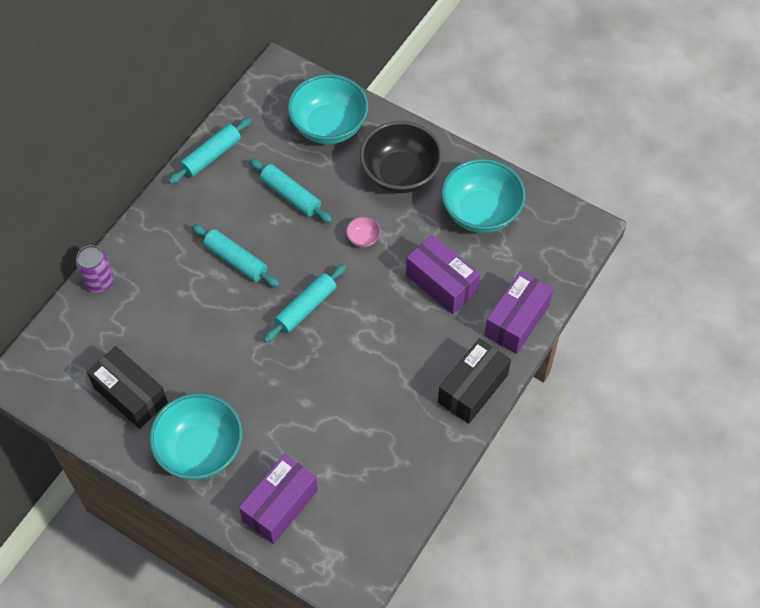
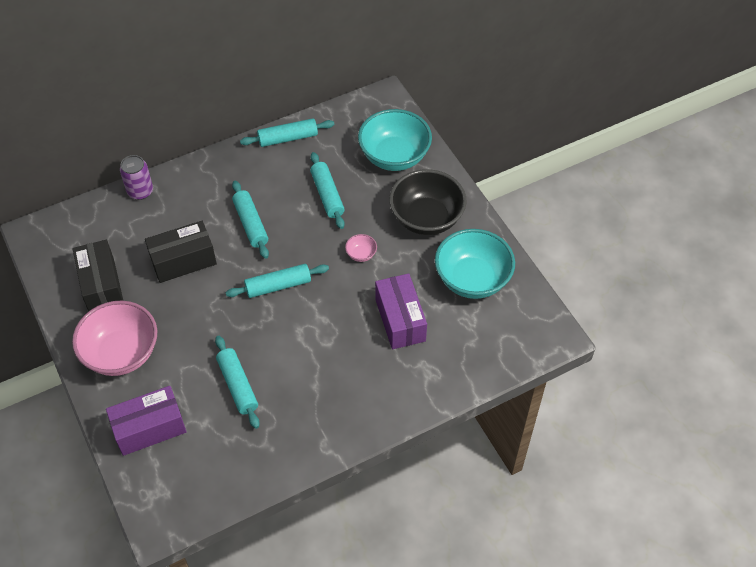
camera: 30 degrees right, 5 degrees down
turquoise bowl [149,393,243,480] -> pink bowl [72,301,157,376]
black box [438,338,511,424] -> black box moved to [145,221,217,283]
purple box [484,271,553,354] -> none
none -> turquoise rolling pin [215,336,260,429]

